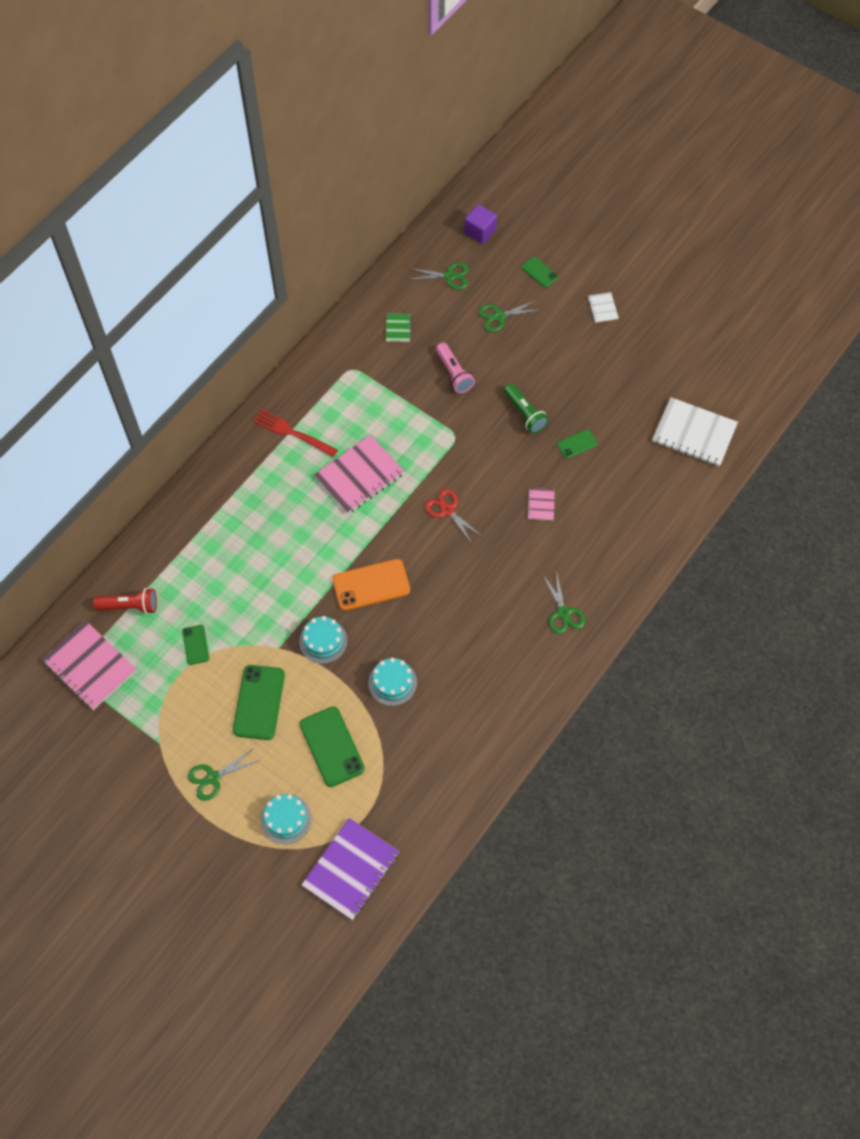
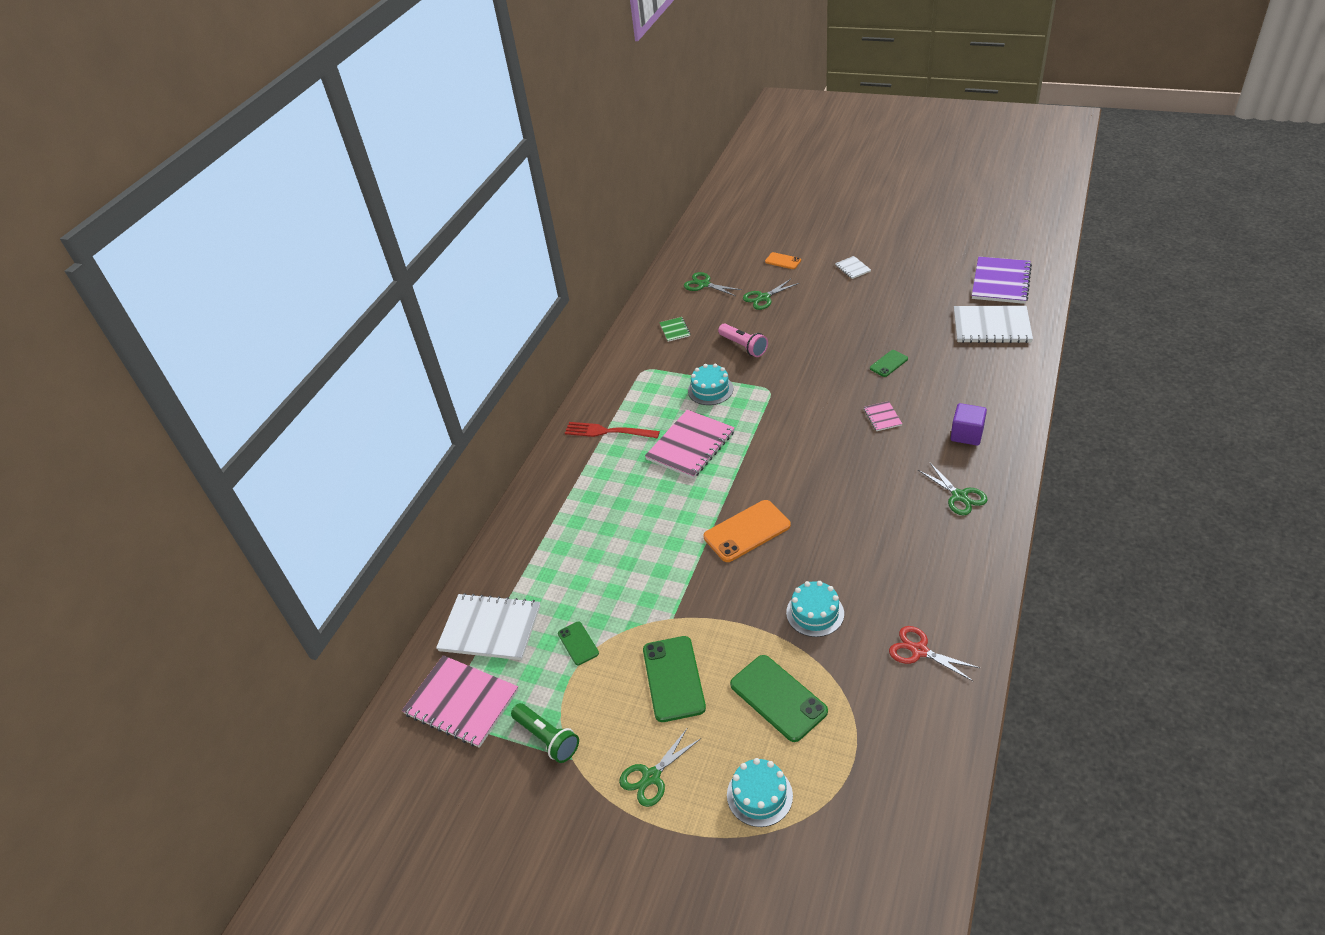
camera: 10 degrees left, 20 degrees down
red flashlight [93,588,157,614] -> white notebook [436,593,540,660]
turquoise cake [299,616,347,664] -> turquoise cake moved to [688,364,733,405]
purple notebook [302,818,399,920] -> purple notebook moved to [972,257,1032,304]
green scissors [408,262,469,290] -> green scissors turned 135 degrees counterclockwise [684,272,742,296]
red scissors [425,489,483,544] -> red scissors moved to [889,626,980,681]
purple cube [464,204,497,244] -> purple cube moved to [951,403,987,446]
green flashlight [504,384,549,433] -> green flashlight moved to [511,703,579,763]
green phone [522,257,558,288] -> orange phone [765,252,801,269]

